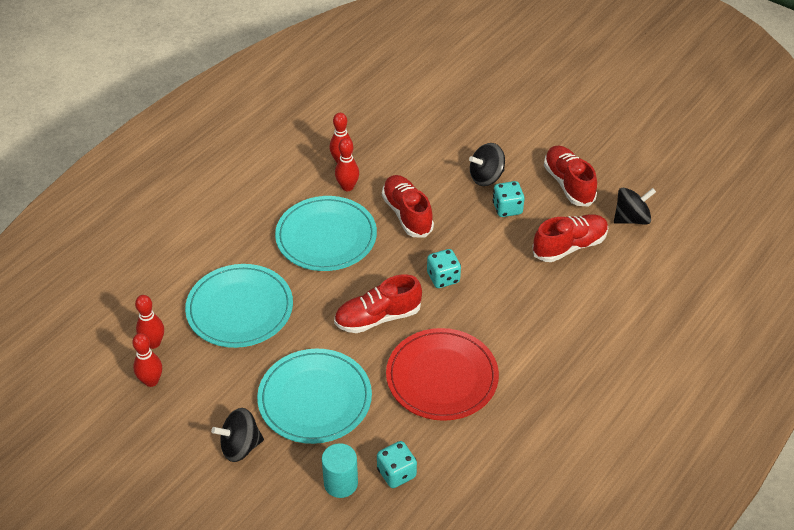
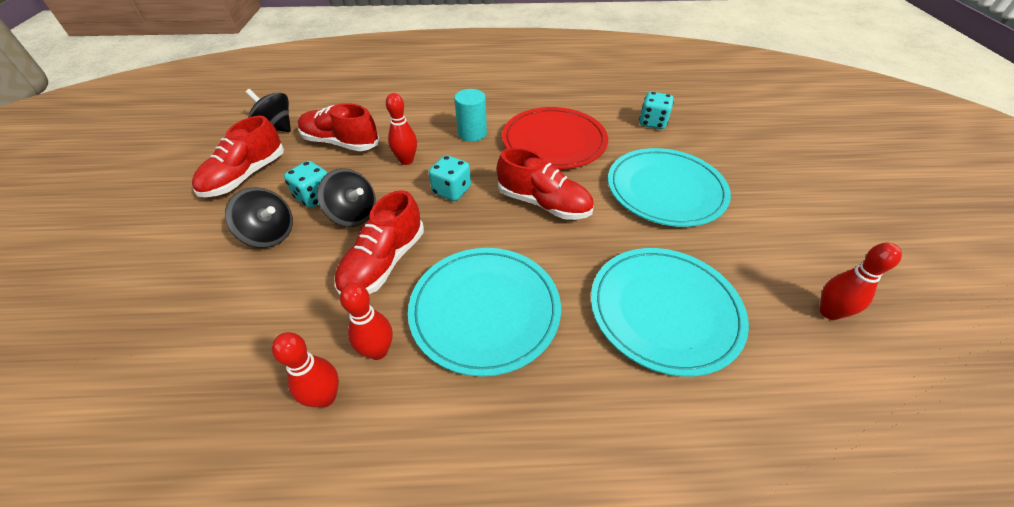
camera: 130 degrees left, 0 degrees up
red bowling pin [135,295,164,349] -> red bowling pin moved to [386,93,417,165]
black spinning top [211,408,264,462] -> black spinning top moved to [317,169,376,227]
turquoise cylinder [322,443,358,498] -> turquoise cylinder moved to [454,89,487,142]

